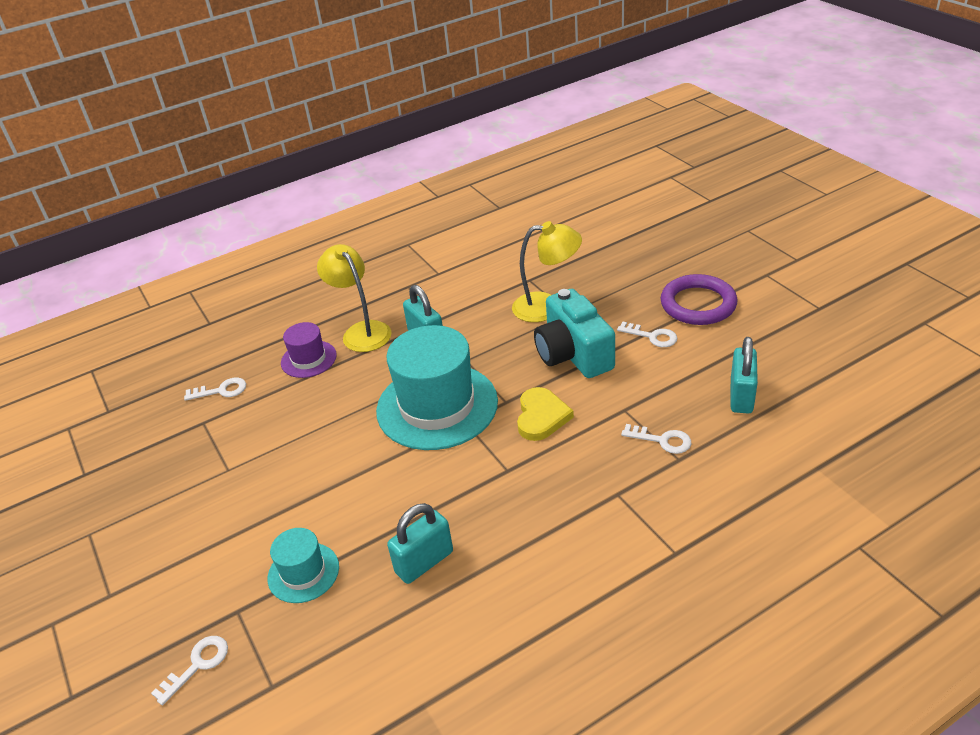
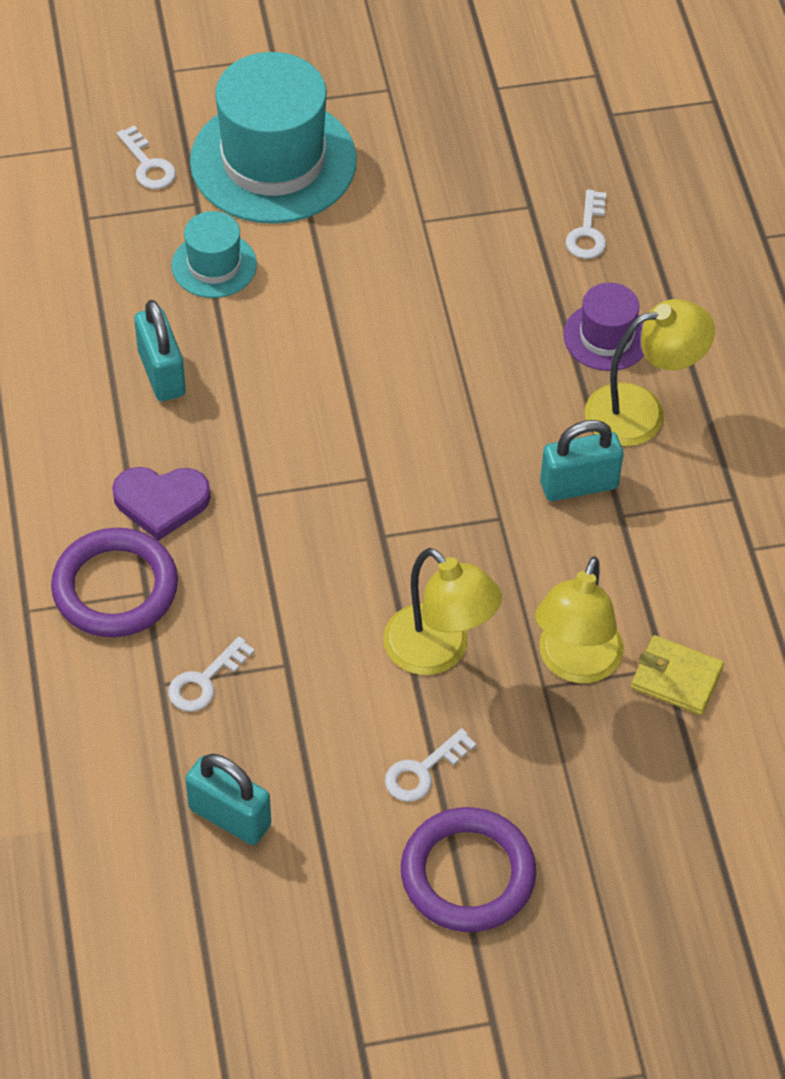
camera: 105 degrees right, 15 degrees up
turquoise hat [376,325,498,450] -> turquoise hat moved to [190,52,357,224]
yellow heart [517,387,574,441] -> none
turquoise camera [534,289,615,378] -> yellow lamp [383,548,502,675]
none -> purple ring [51,528,178,637]
none -> purple heart [112,467,211,541]
none -> yellow wallet [631,635,724,715]

